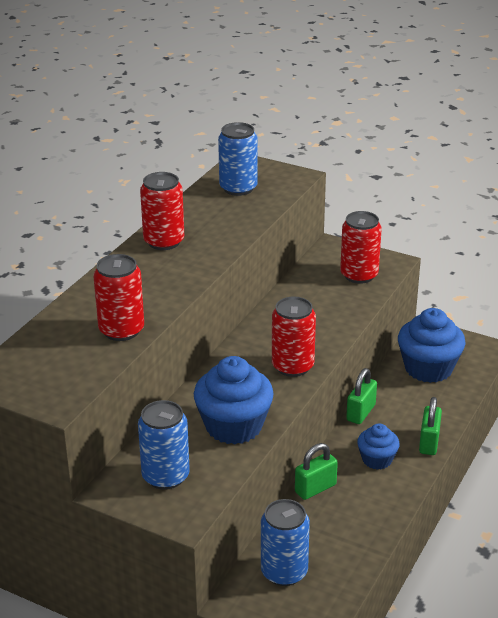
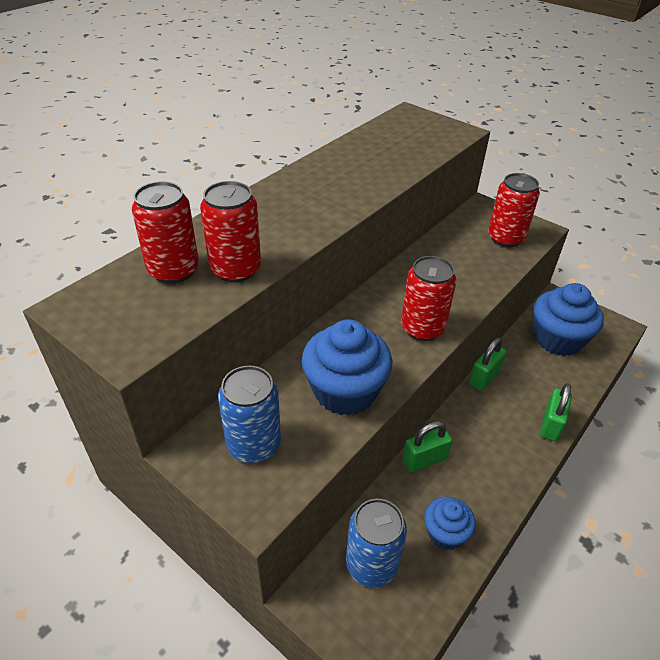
camera: 10 degrees right, 10 degrees up
red can [140,172,184,250] -> red can moved to [132,181,199,283]
blue can [218,122,258,196] -> none
blue cupcake [357,423,400,470] -> blue cupcake moved to [424,497,476,550]

